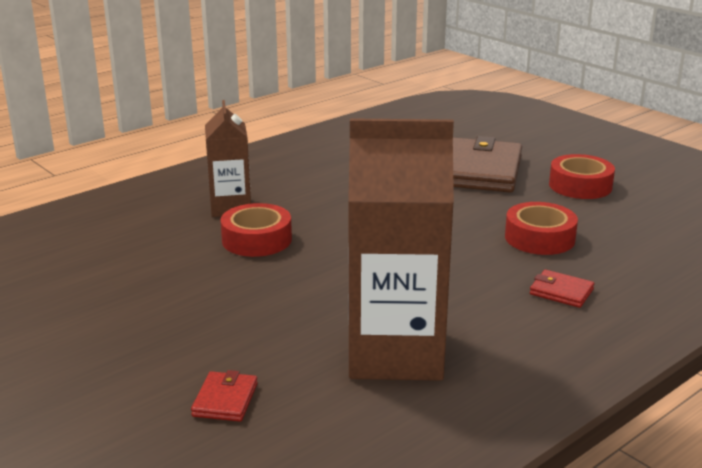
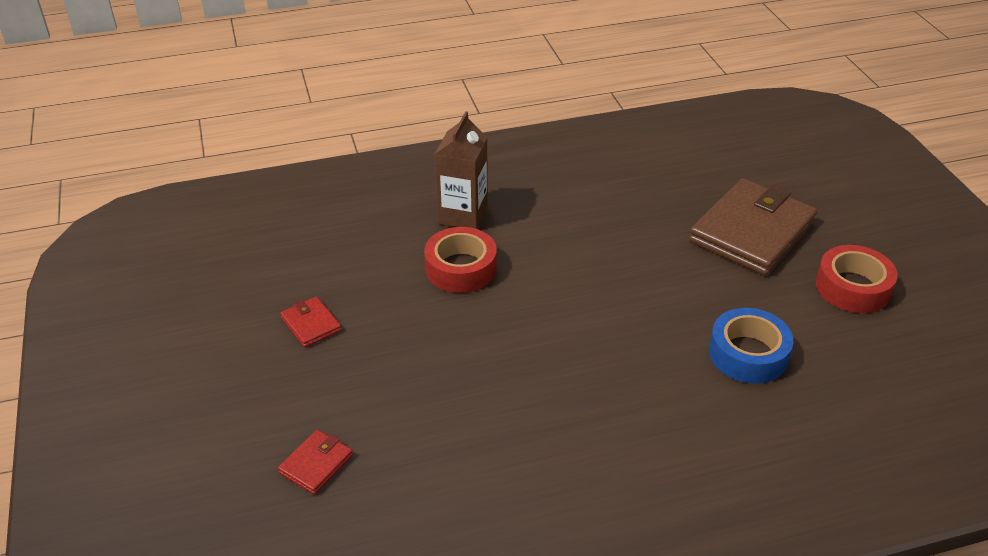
camera: 25 degrees right, 15 degrees up
brown carton [348,118,454,381] -> none
red tape [505,202,578,255] -> blue tape [709,308,794,384]
red wallet [530,270,594,308] -> red wallet moved to [280,296,342,347]

